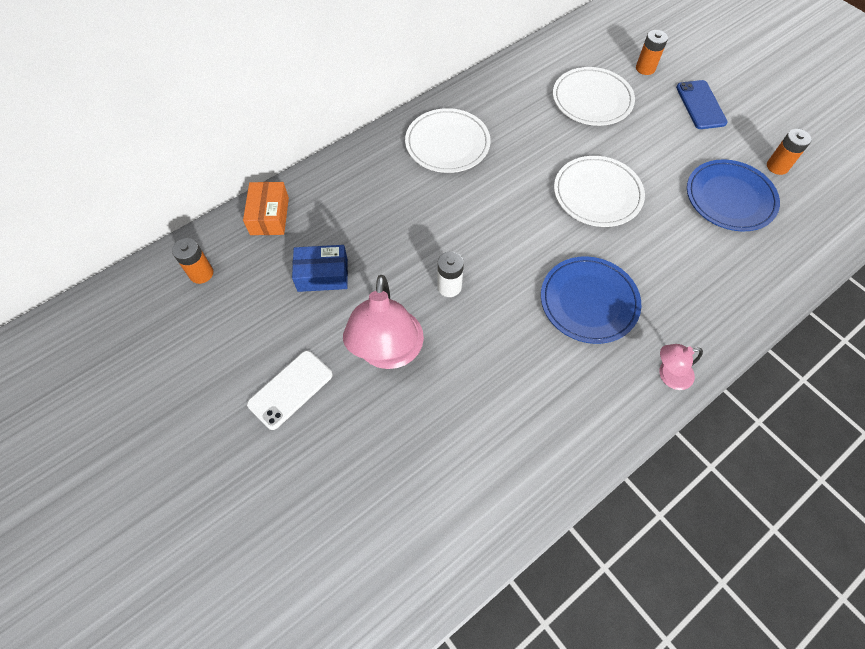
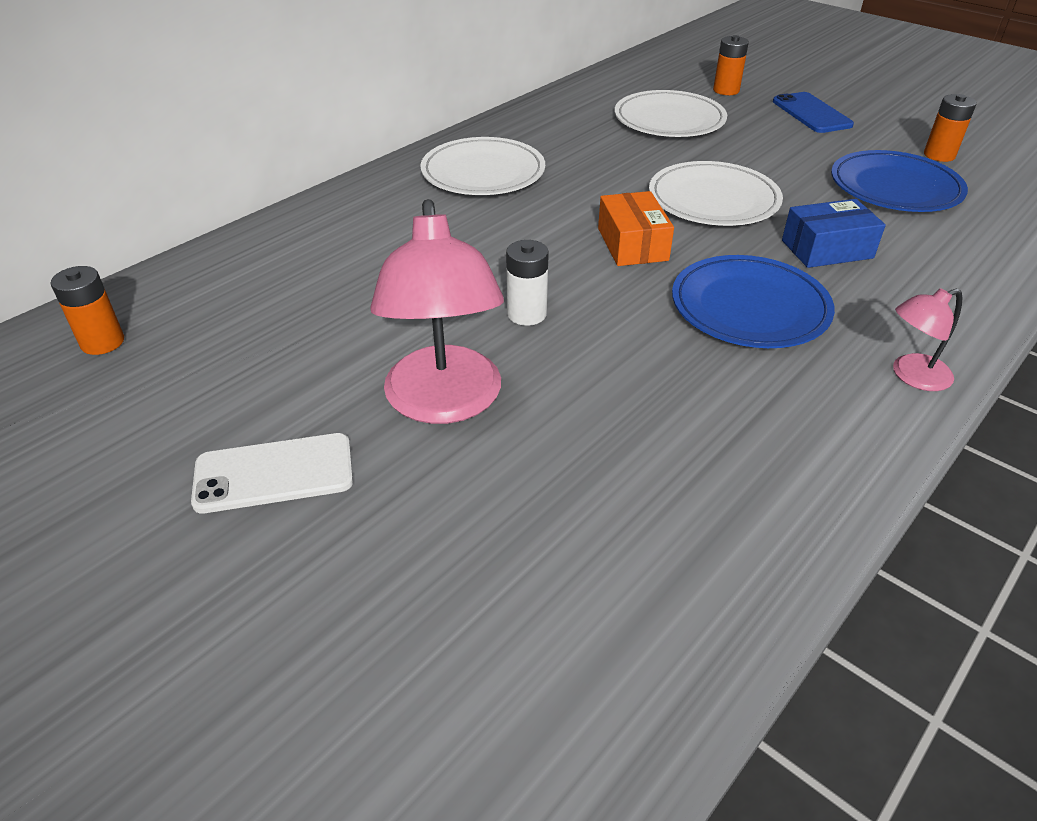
camera: 10 degrees left, 20 degrees down
orange box [243,182,289,235] -> orange box moved to [598,191,674,266]
white phone [247,350,333,430] -> white phone turned 45 degrees clockwise [191,433,353,513]
blue box [292,245,348,292] -> blue box moved to [782,199,886,268]

